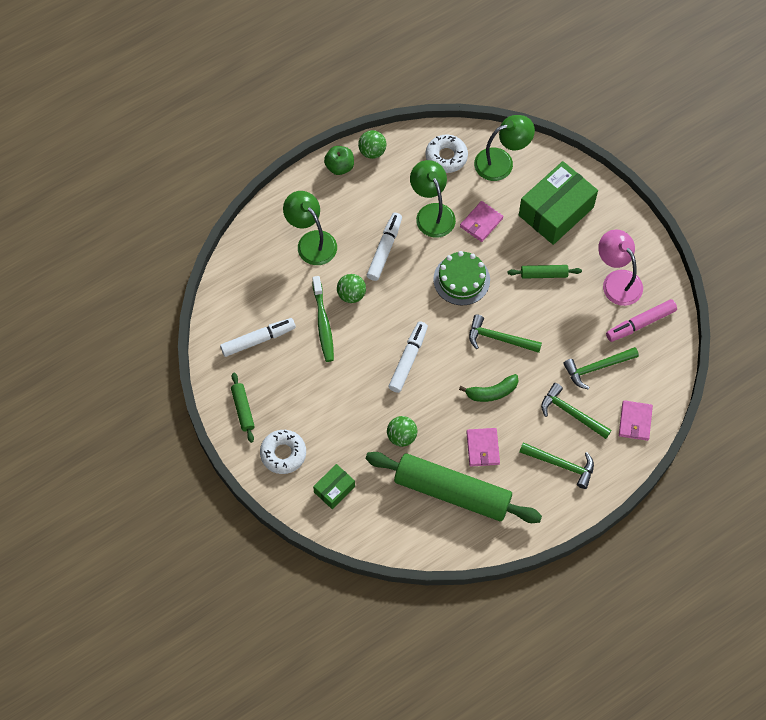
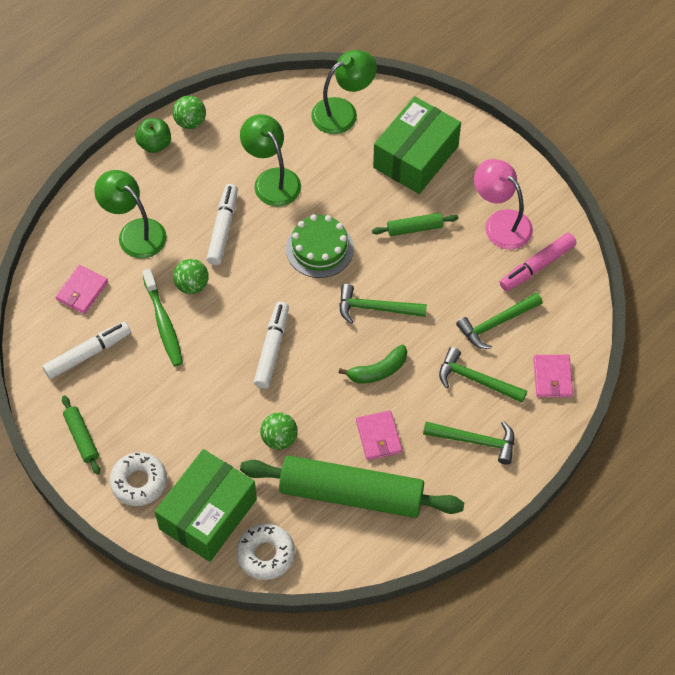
camera: 10 degrees left, 5 degrees down
green box [313,464,355,509] -> green box [155,449,257,562], size x1.99
white donut [425,135,468,173] -> white donut moved to [236,524,295,580]
pink wallet [460,201,503,242] -> pink wallet moved to [55,265,108,314]

